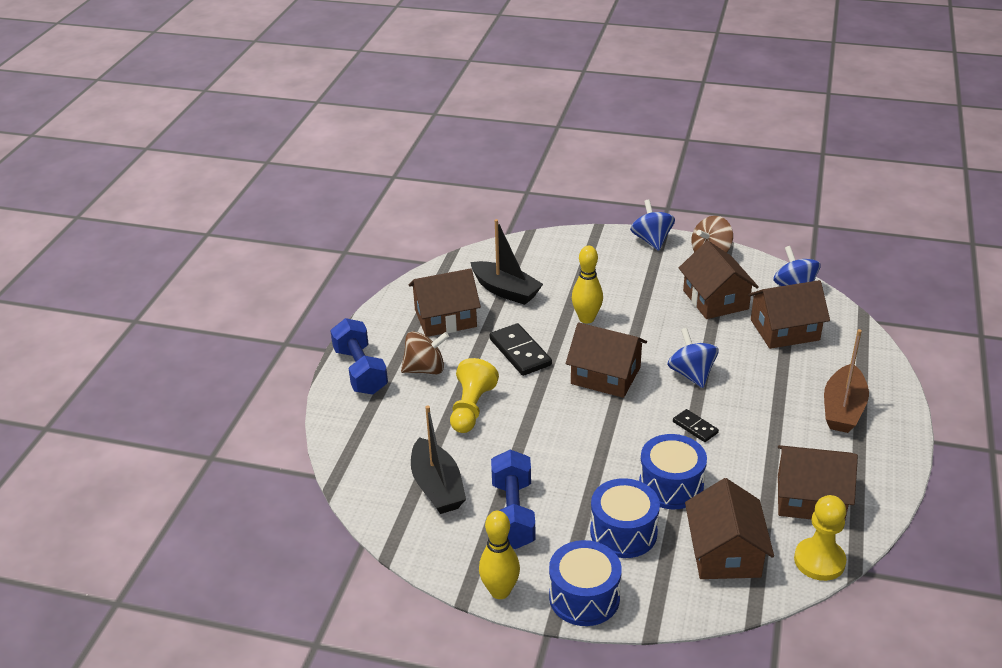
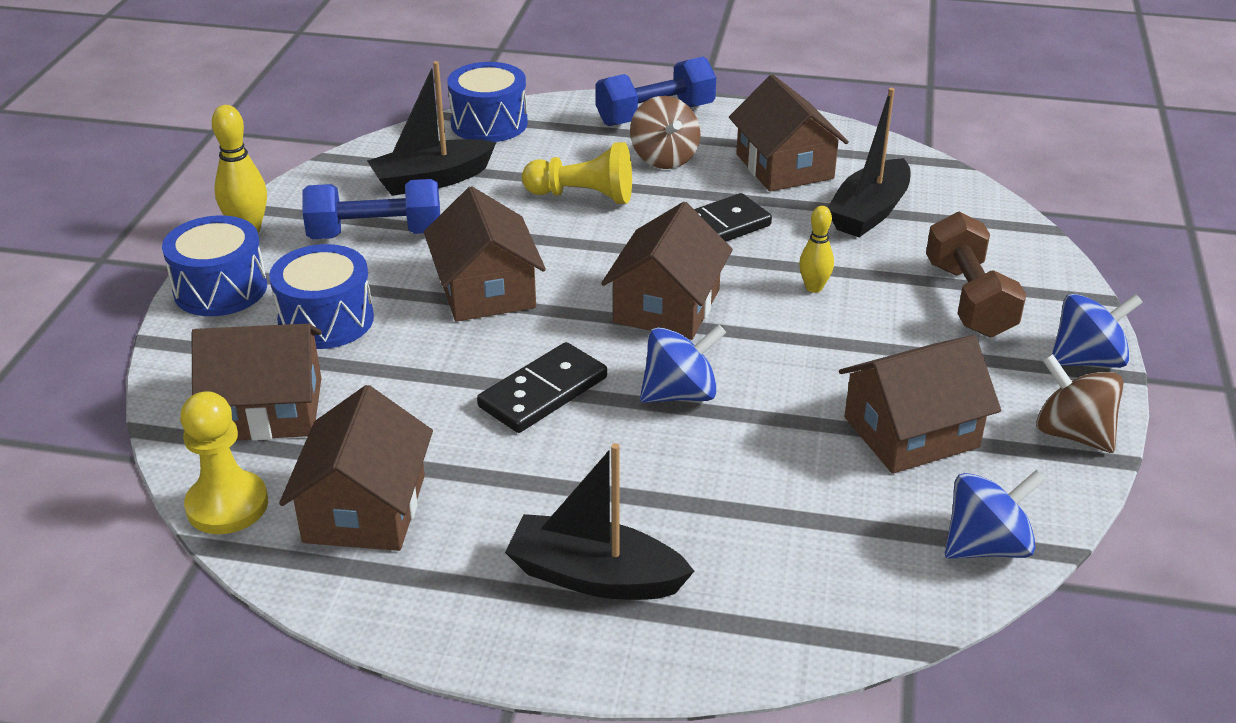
camera: 85 degrees right, 0 degrees up
yellow bowling pin [572,246,603,323] -> yellow bowling pin [799,206,834,293], size x0.65
blue drum [639,434,707,509] -> blue drum moved to [447,62,528,142]
black domino [673,409,719,442] -> black domino [477,342,607,433], size x1.75
brown house [748,280,830,349] -> brown house moved to [424,186,546,322]
brown boat [824,329,869,433] -> black boat [505,443,694,600]
none -> brown dumbbell [926,212,1026,338]

